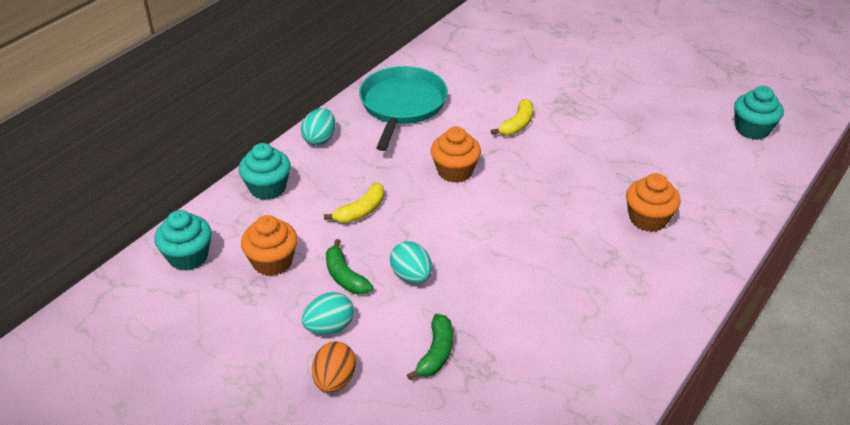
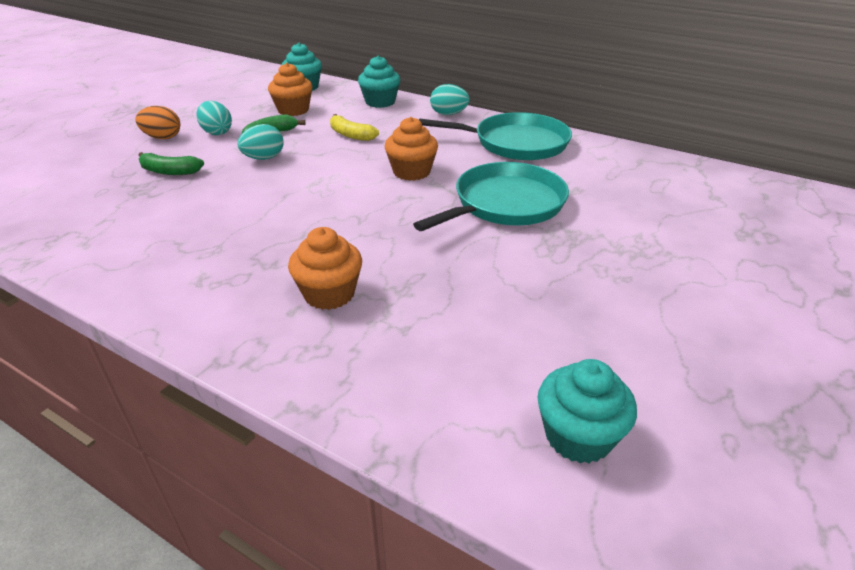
camera: 85 degrees right, 5 degrees down
yellow banana [491,99,533,136] -> turquoise pan [413,162,569,231]

